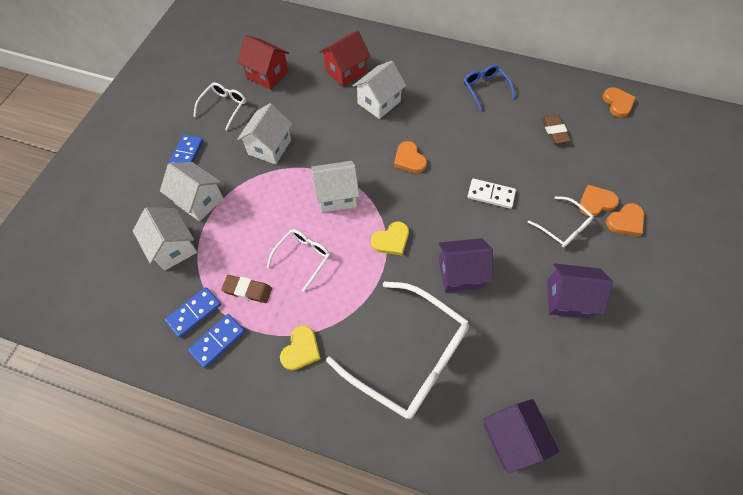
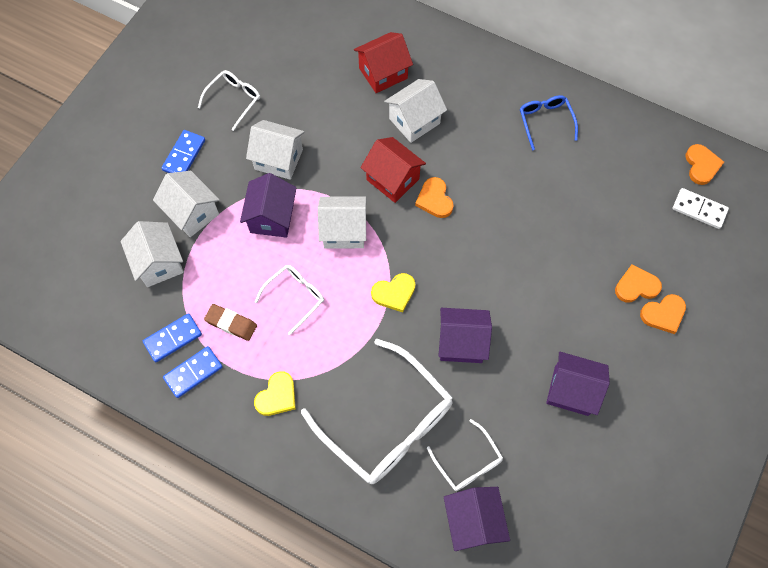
camera: 10 degrees right, 5 degrees up
red house [237,35,289,90] -> red house moved to [360,137,426,203]
white house [237,103,293,164] -> white house turned 75 degrees clockwise [246,120,305,180]
white domino [467,178,516,209] -> white domino moved to [673,188,729,229]
white glasses [528,196,594,248] -> white glasses moved to [427,419,503,491]
brown eraser [542,115,571,144] -> none
none -> purple house [240,173,297,238]

